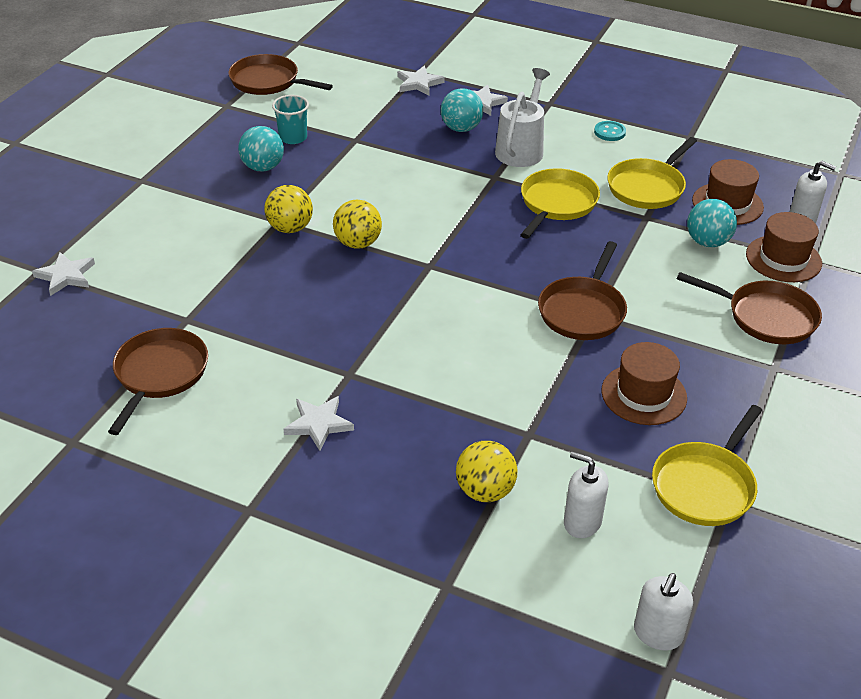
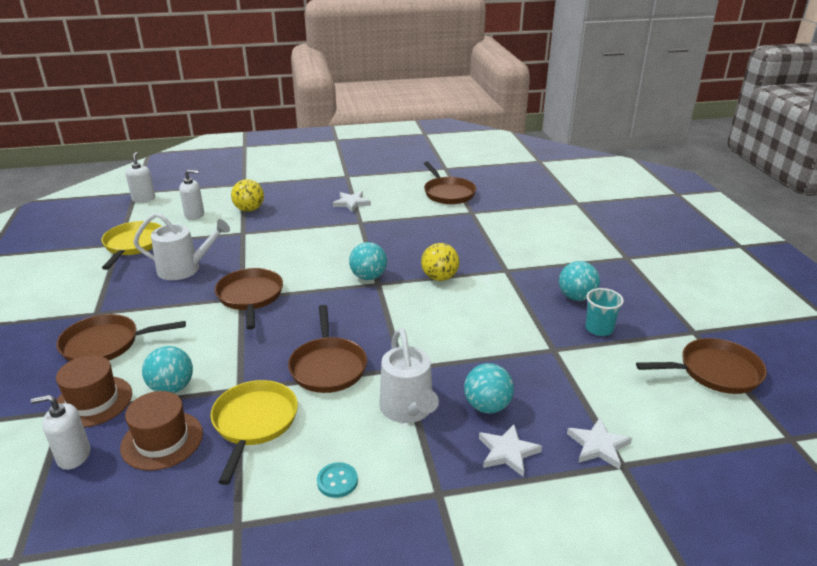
camera: 145 degrees right, 10 degrees down
white star [32,252,95,296] -> none
yellow ball [264,185,313,233] -> none
yellow pan [520,168,600,239] -> brown pan [288,305,367,393]
brown hat [601,342,687,425] -> white watering can [133,213,230,280]
none -> turquoise ball [349,242,387,280]

